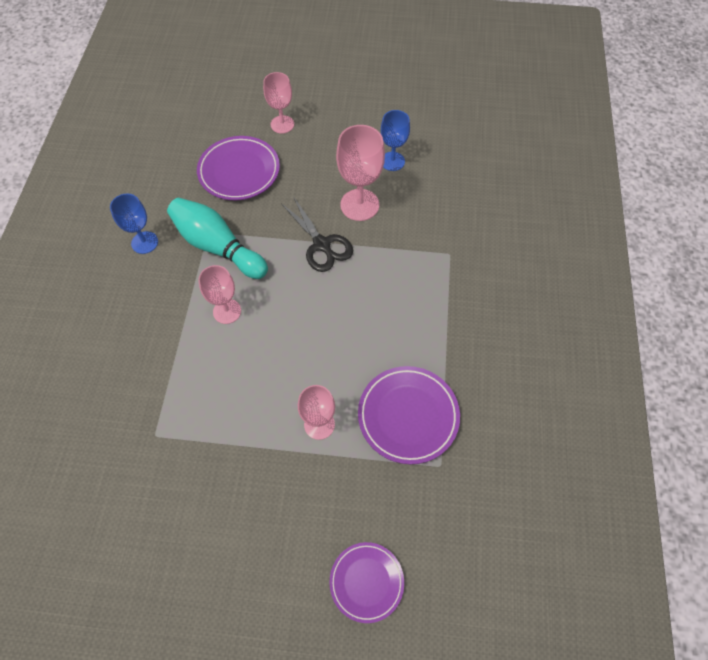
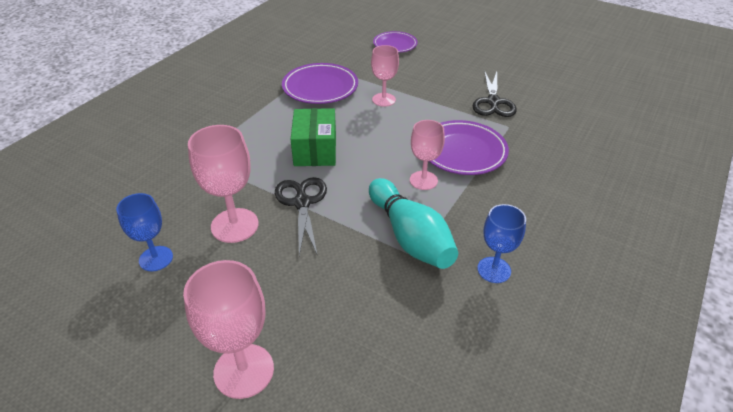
camera: 155 degrees left, 20 degrees down
purple plate [197,136,280,200] -> purple plate moved to [429,120,509,175]
pink goblet [263,72,294,134] -> pink goblet [183,260,274,399], size x1.52
none -> green box [291,108,336,166]
none -> black scissors [473,70,517,117]

